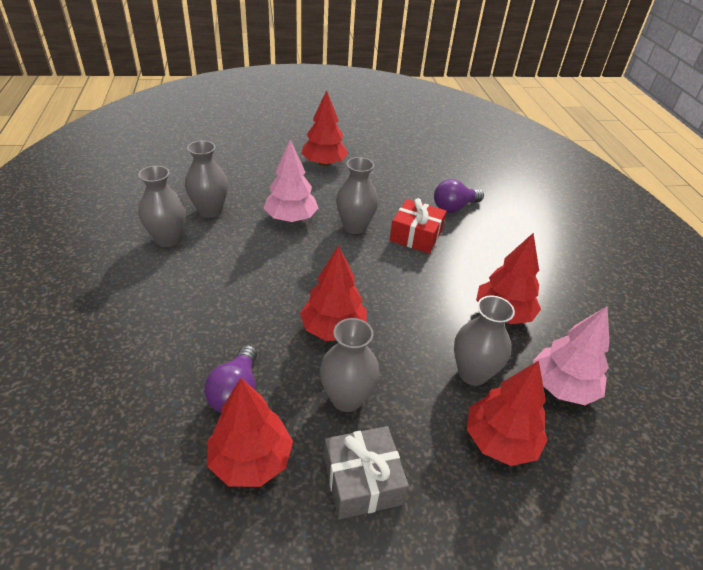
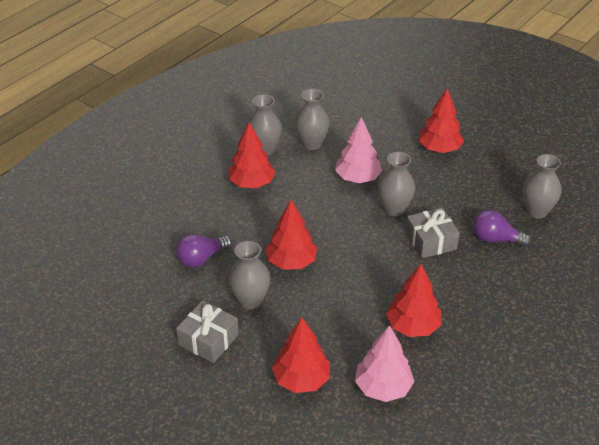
camera: 50 degrees right, 0 degrees up
red tree [208,378,293,487] -> red tree moved to [228,122,275,188]
red gift [390,198,447,254] -> grey gift [405,208,460,258]
grey vase [454,296,515,386] -> grey vase moved to [523,154,561,219]

